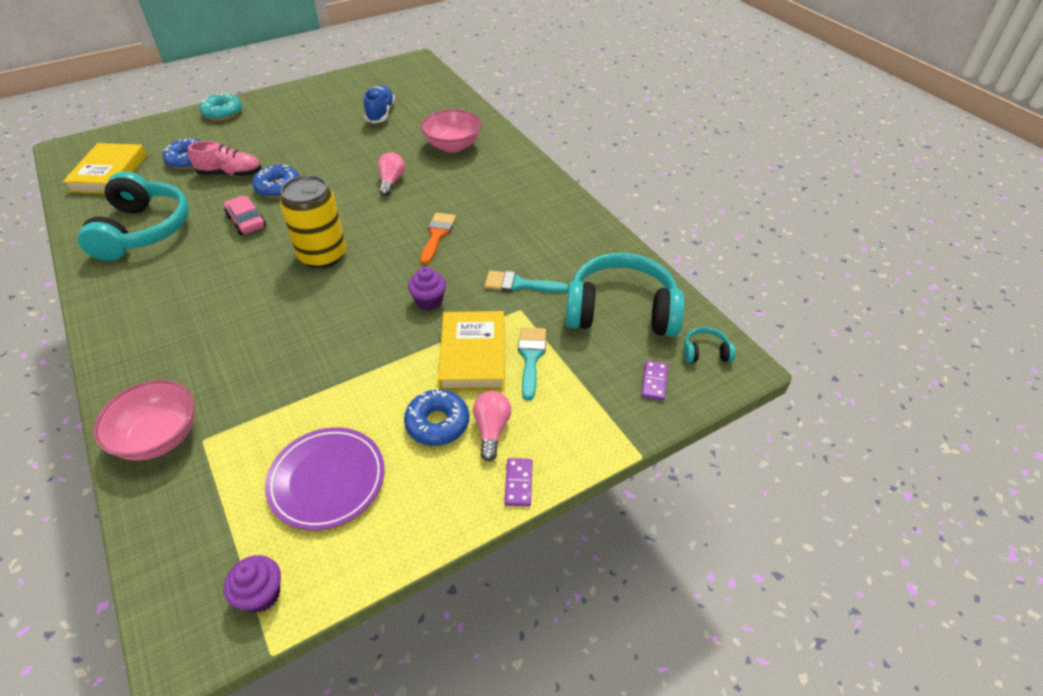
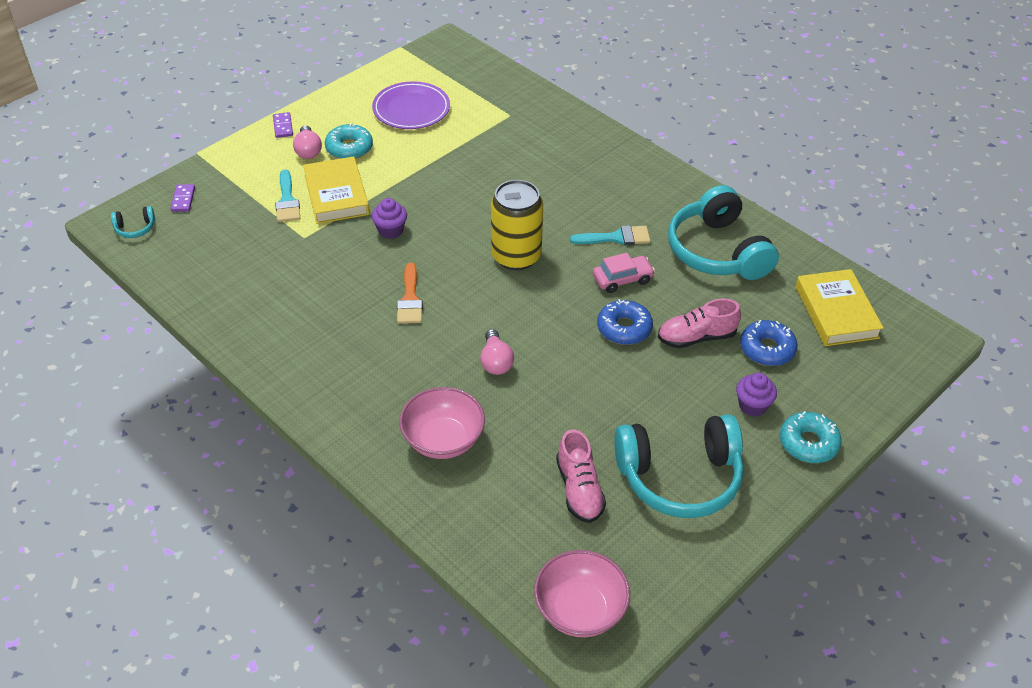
camera: 165 degrees right, 0 degrees up
pink bowl [93,380,195,461] -> pink bowl moved to [534,550,630,637]
pink car [224,196,266,235] -> pink car turned 60 degrees counterclockwise [593,253,655,293]
purple cupcake [224,555,281,613] -> purple cupcake moved to [736,373,777,417]
blue shoe [364,86,395,124] -> pink shoe [556,429,606,523]
blue donut [404,388,469,446] -> turquoise donut [325,123,373,159]
turquoise brush [485,271,568,293] -> turquoise brush moved to [570,225,651,245]
turquoise headphones [566,253,685,337] -> turquoise headphones moved to [614,414,744,518]

